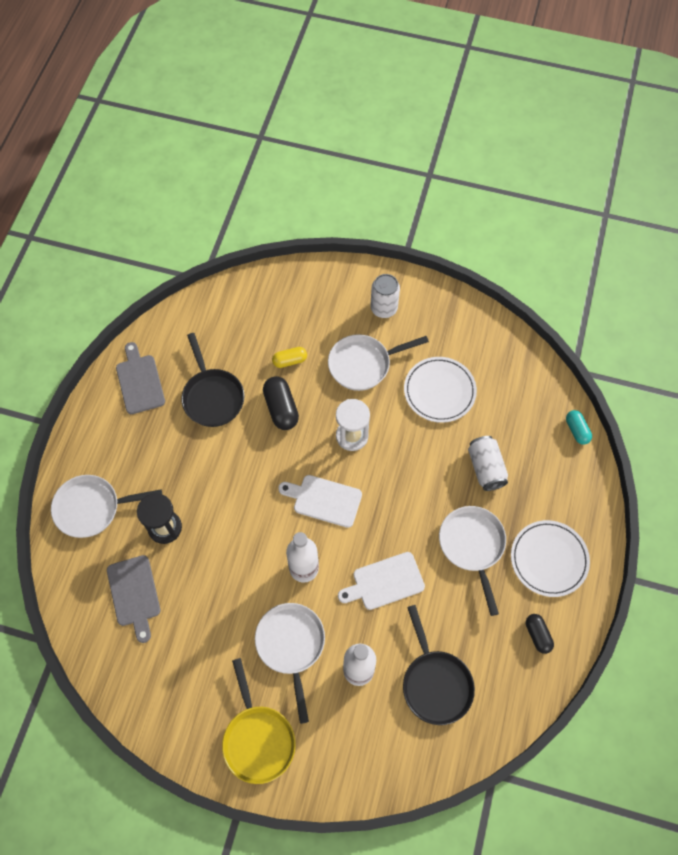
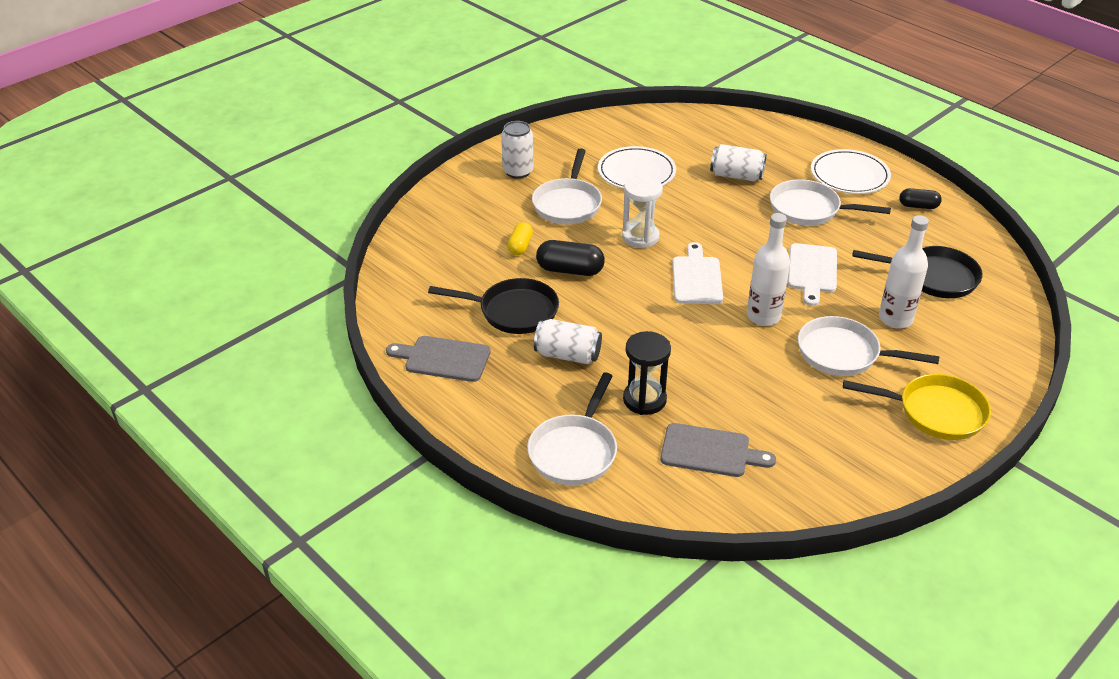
camera: 60 degrees left, 25 degrees down
white cutting board [278,475,362,528] -> white cutting board turned 135 degrees clockwise [672,242,723,304]
turquoise capsule [566,410,592,444] -> none
none -> white can [534,319,602,364]

